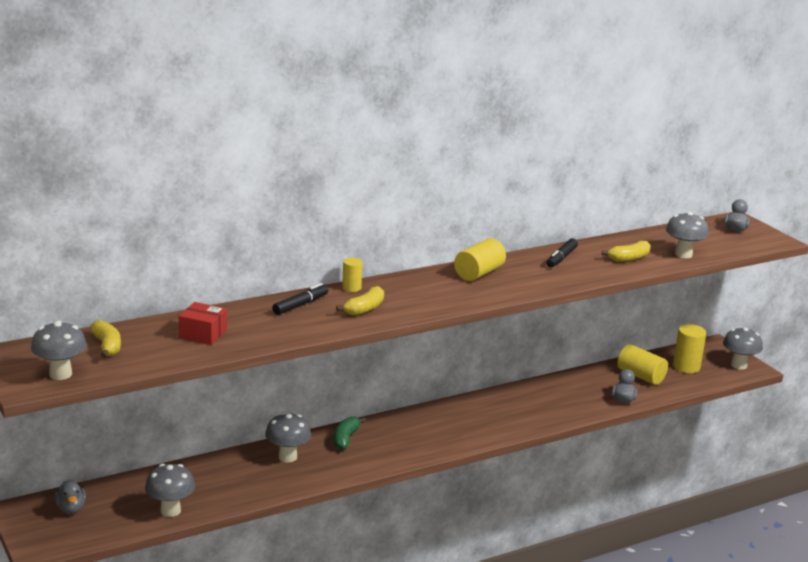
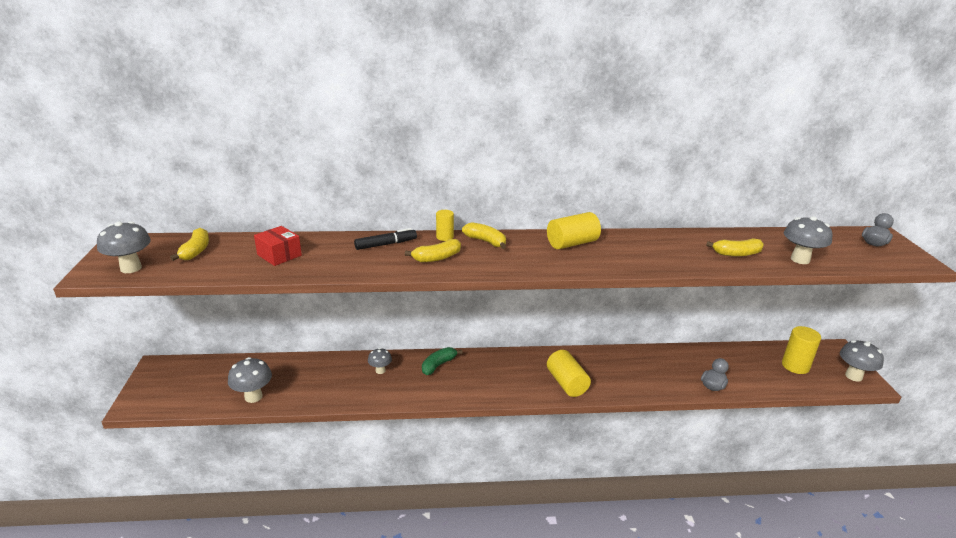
camera: 25 degrees right, 5 degrees up
grey duck [54,480,86,514] -> none
grey mushroom [265,413,311,462] -> grey mushroom [368,348,392,374], size x0.61
black marker [546,238,578,268] -> none
yellow cylinder [617,344,668,385] -> yellow cylinder moved to [547,350,591,397]
none -> yellow banana [462,222,506,249]

